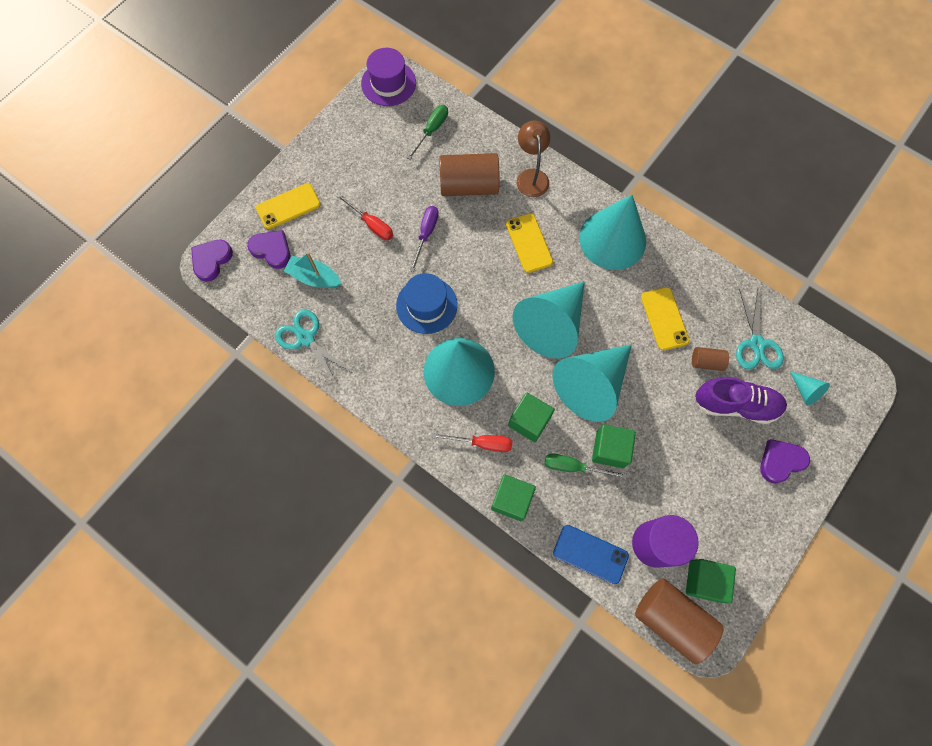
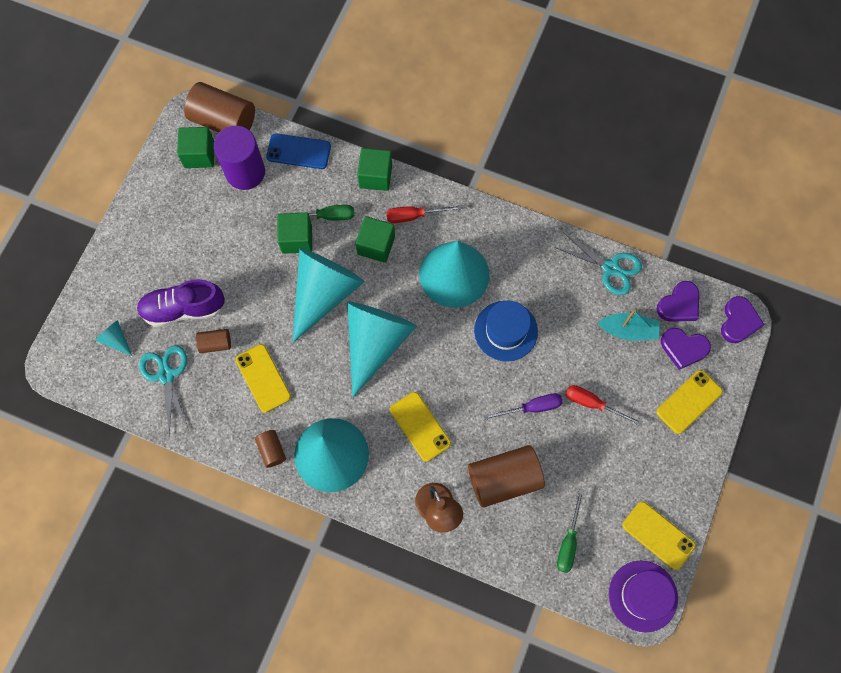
camera: 165 degrees right, 0 degrees up
purple screwdriver [410,206,439,272] -> purple screwdriver turned 105 degrees counterclockwise [483,393,563,420]
purple heart [760,439,810,483] -> purple heart moved to [657,281,699,322]
none -> brown cylinder [255,430,286,468]
none -> yellow phone [622,501,696,570]

